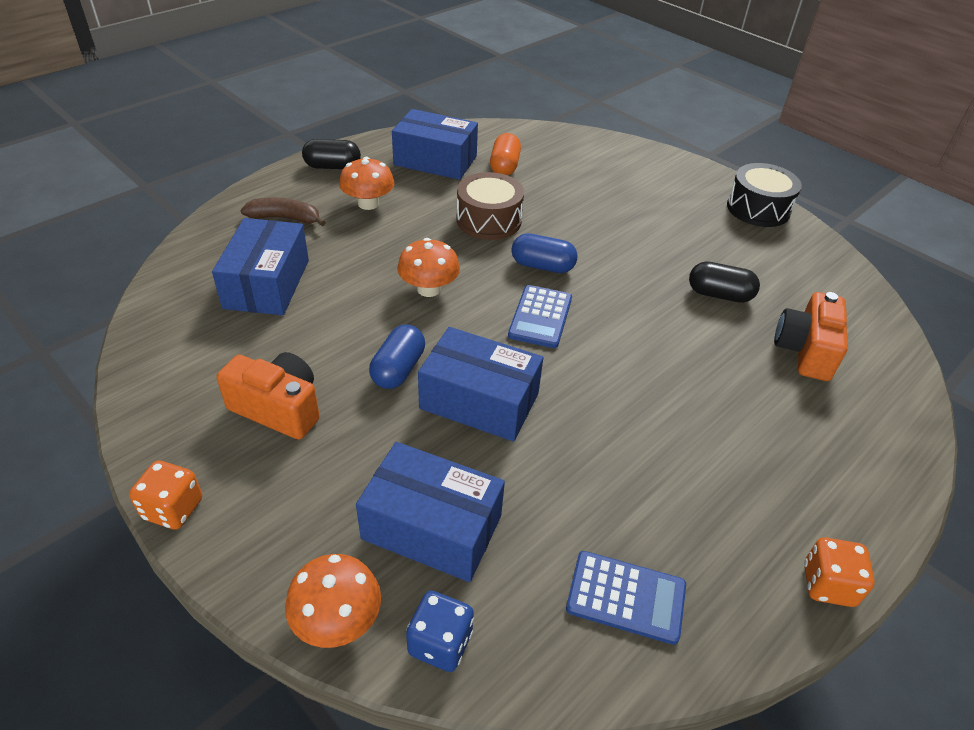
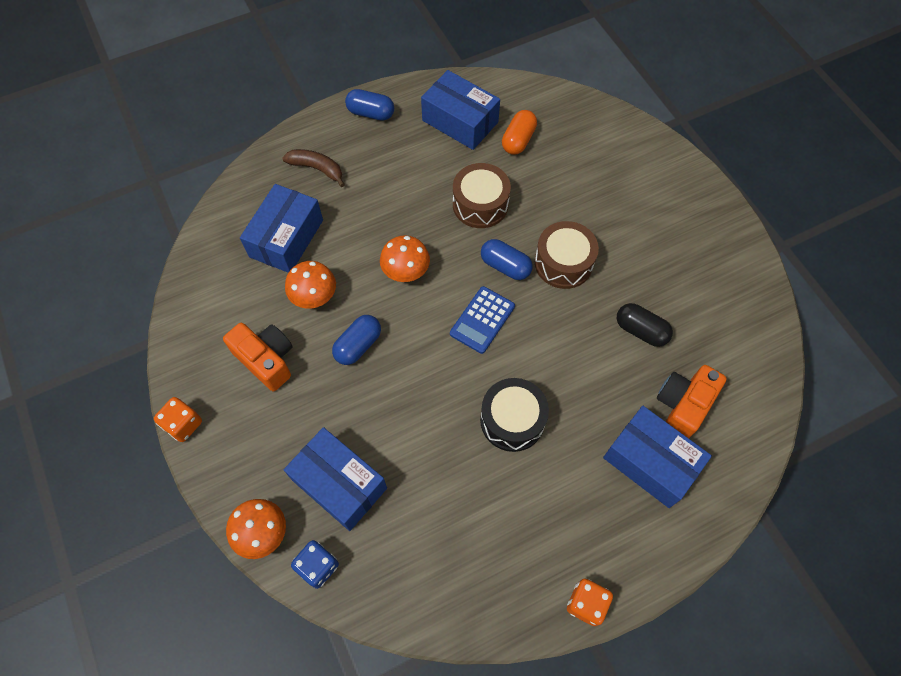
camera: 20 degrees right, 20 degrees up
black capsule [302,139,361,169] -> blue capsule [345,89,394,121]
orange mushroom [339,157,394,210] -> orange mushroom moved to [285,261,336,309]
blue box [418,327,543,442] -> blue box moved to [603,406,712,508]
blue calculator [566,551,686,645] -> none
black drum [727,163,802,227] -> black drum moved to [480,378,549,452]
none -> brown drum [535,221,599,289]

